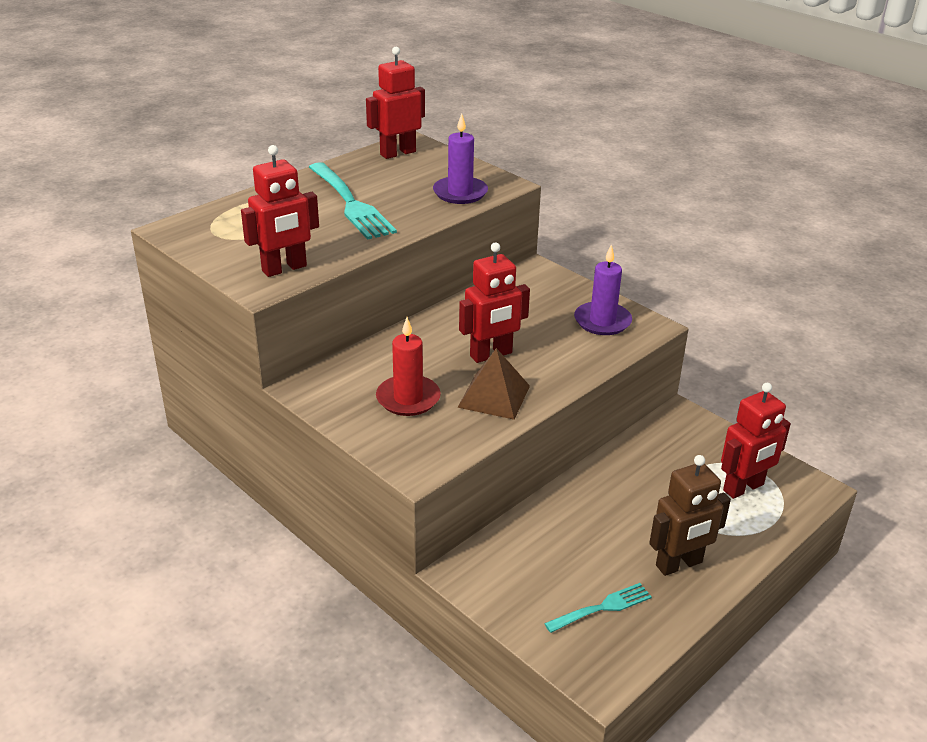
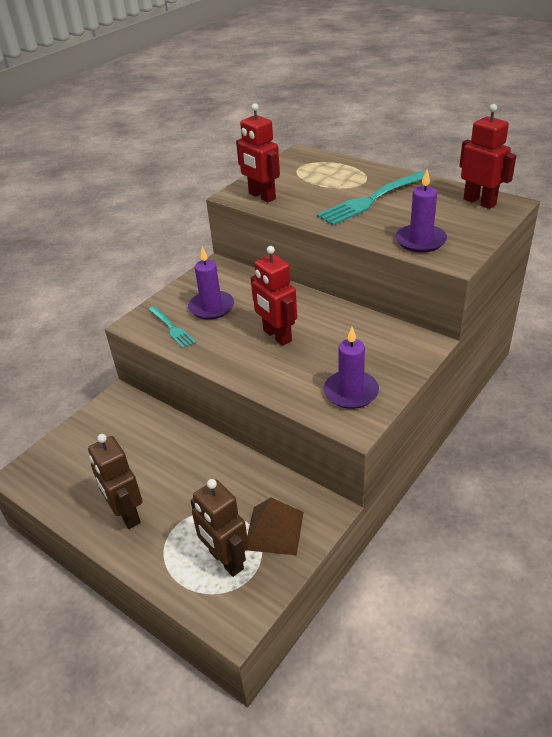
camera: 85 degrees right, 5 degrees up
red candle [376,317,441,416] -> purple candle [188,246,234,320]
brown pyramid [457,348,530,420] -> brown pyramid moved to [247,498,304,555]
turquoise fork [544,583,652,633] -> turquoise fork moved to [149,306,196,349]
red robot [721,383,791,499] -> brown robot [191,479,249,577]

